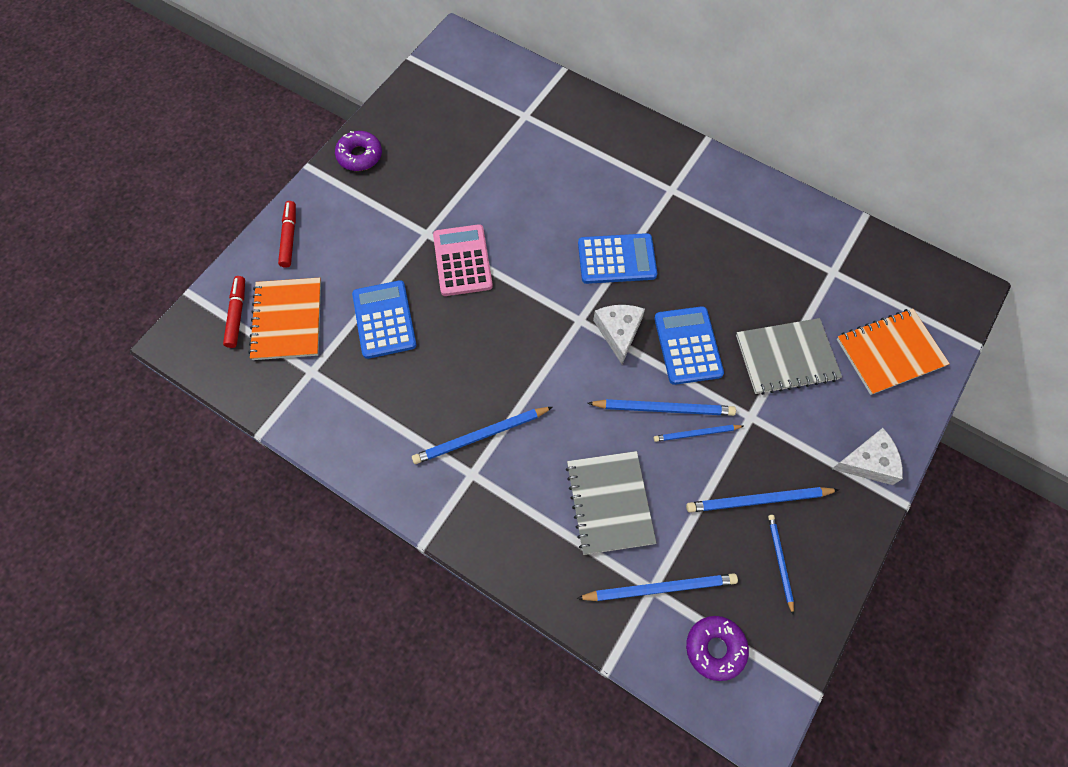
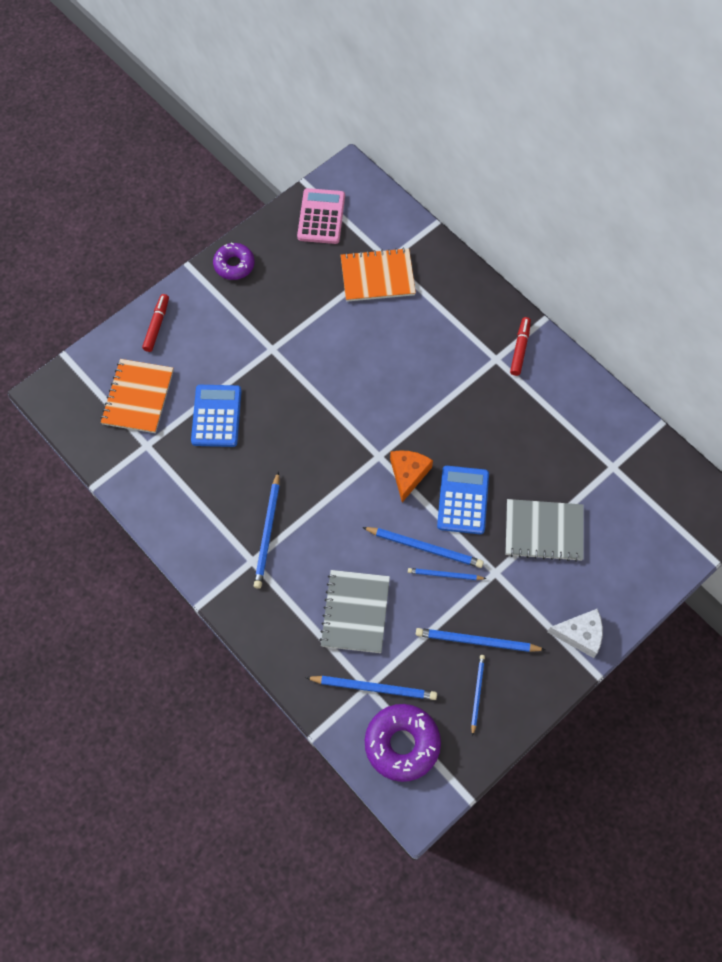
camera: 15 degrees right, 0 degrees up
red marker [223,276,245,348] -> red marker moved to [510,317,531,376]
blue pencil [412,407,553,464] -> blue pencil turned 75 degrees counterclockwise [254,471,280,589]
pink calculator [433,224,493,296] -> pink calculator moved to [297,188,345,244]
blue calculator [578,233,657,284] -> none
white cheese [593,305,645,364] -> orange cheese [390,450,433,502]
purple donut [686,616,749,681] -> purple donut [365,704,441,782], size x1.53
orange notebook [837,309,950,395] -> orange notebook moved to [341,248,416,302]

